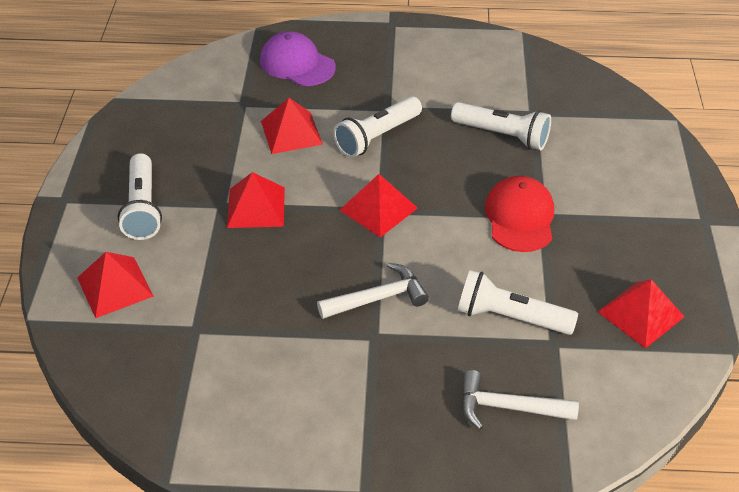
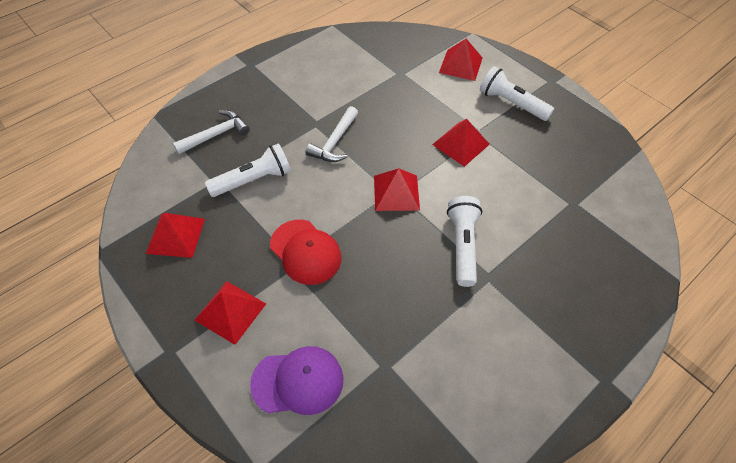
camera: 135 degrees right, 10 degrees up
purple cap [260,31,336,86] -> purple cap moved to [250,346,343,415]
red pyramid [261,98,323,154] -> red pyramid moved to [195,281,266,345]
white flashlight [451,102,551,150] -> none

